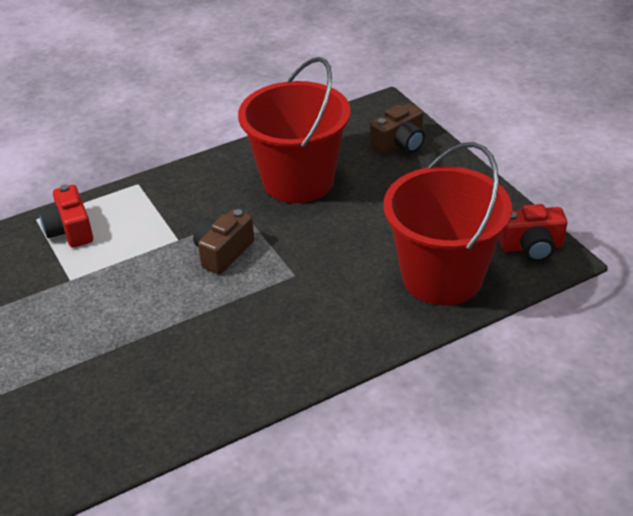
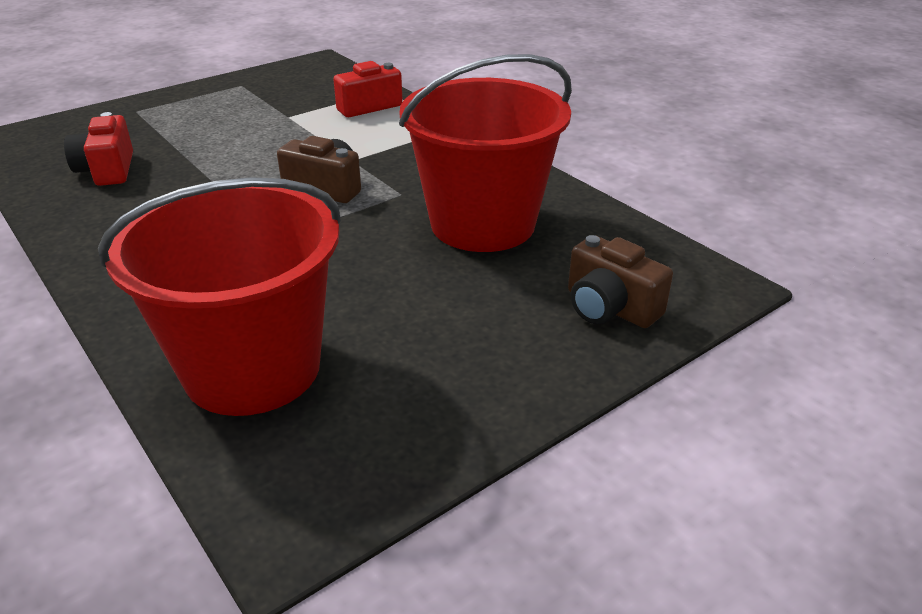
camera: 80 degrees right, 5 degrees down
red camera [499,204,567,262] -> red camera moved to [64,112,133,186]

